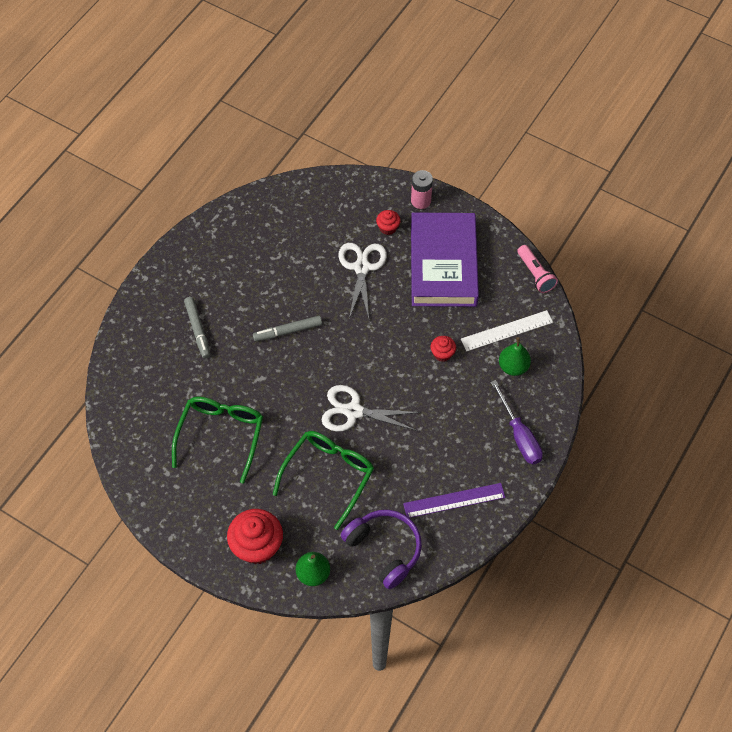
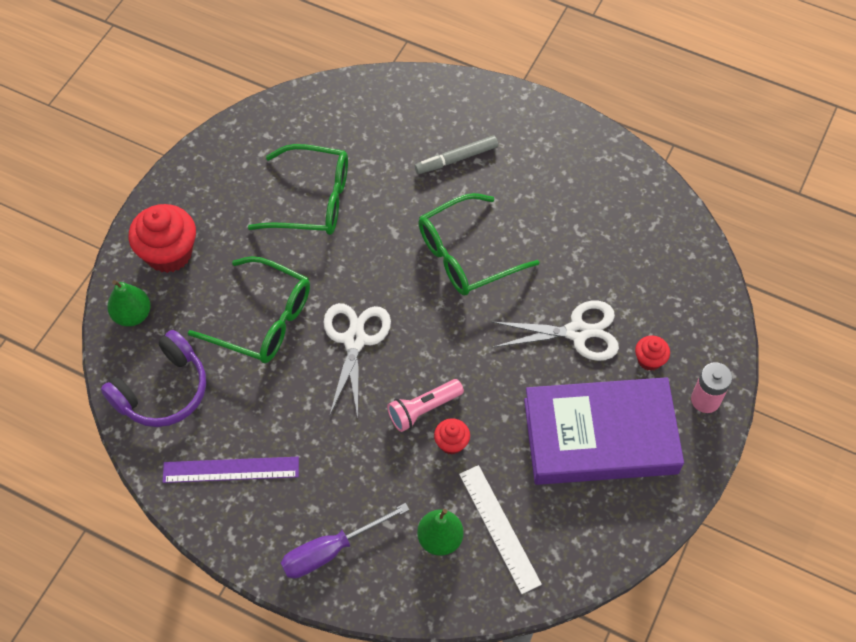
camera: 85 degrees right, 0 degrees up
grey marker [253,316,322,341] -> green glasses [418,193,539,296]
purple ruler [403,483,505,518] -> purple ruler turned 75 degrees counterclockwise [163,457,299,483]
pink flashlight [517,245,558,293] -> pink flashlight moved to [387,379,464,432]

